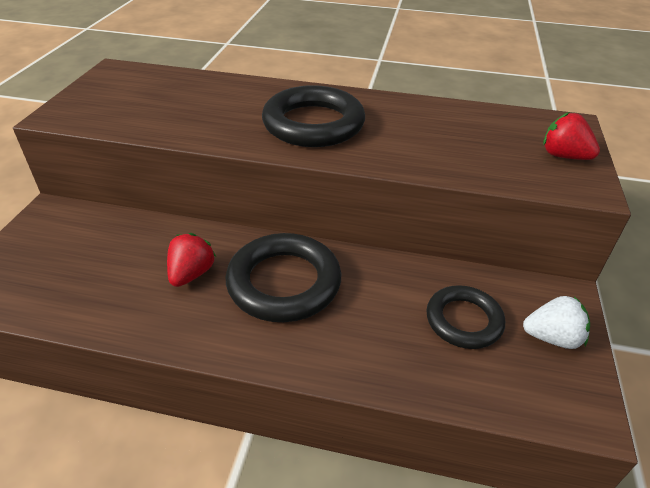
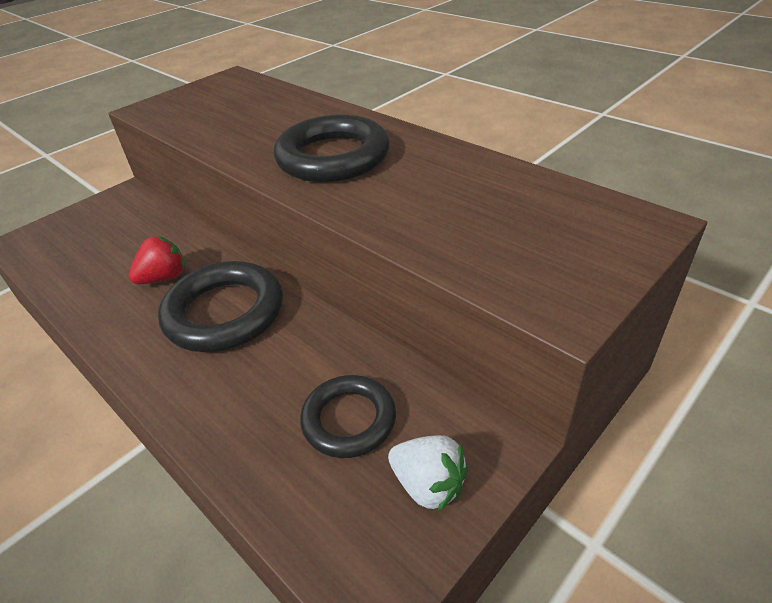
camera: 35 degrees right, 0 degrees up
red strawberry [543,112,600,160] -> none

